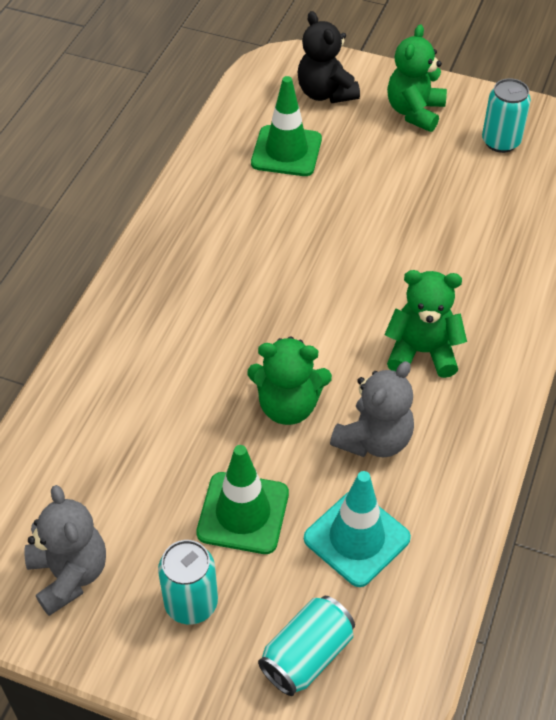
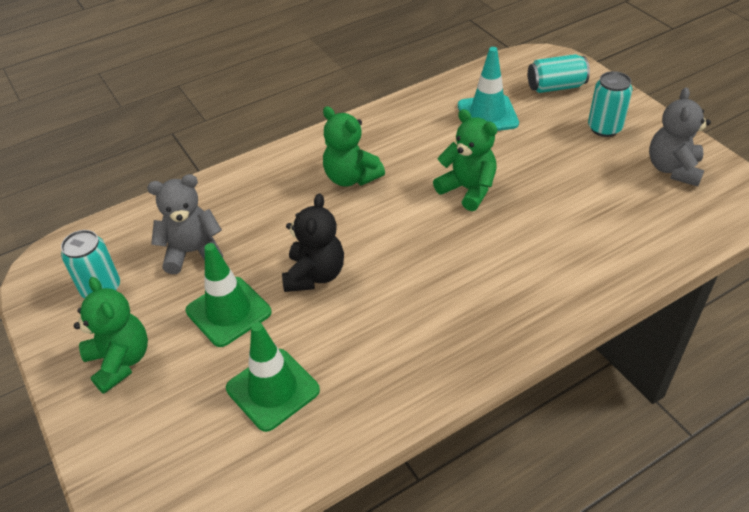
camera: 140 degrees left, 5 degrees down
green traffic cone [196,445,289,554] -> green traffic cone moved to [186,243,271,347]
black teddy bear [298,11,360,103] -> black teddy bear moved to [282,193,344,292]
grey teddy bear [330,361,414,458] -> grey teddy bear moved to [147,174,223,274]
green teddy bear [387,24,447,132] -> green teddy bear turned 90 degrees counterclockwise [74,277,148,394]

